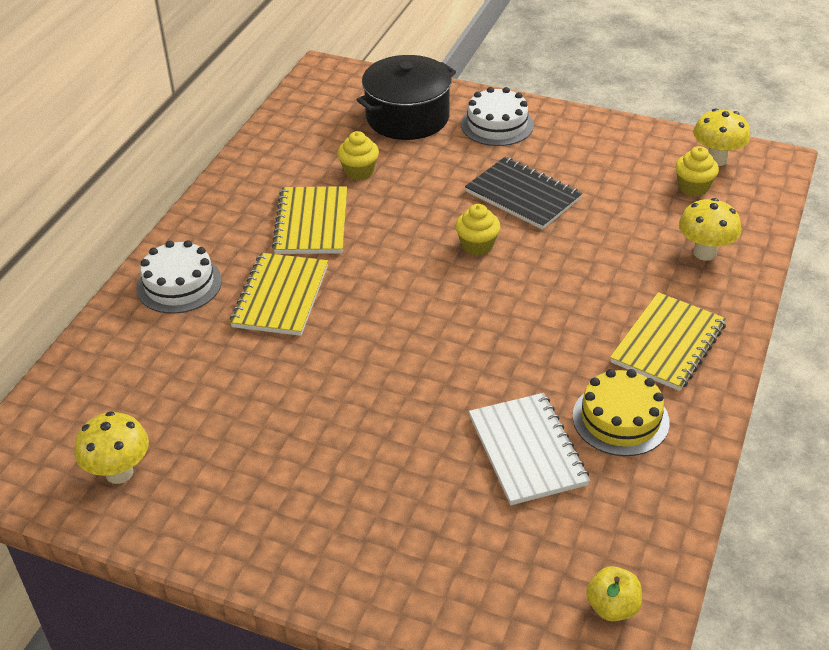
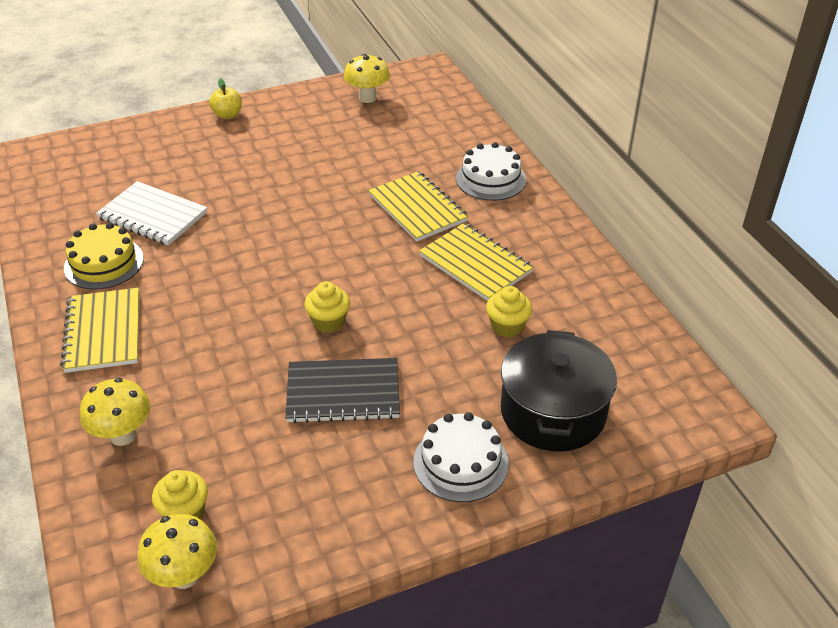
camera: 135 degrees right, 0 degrees up
yellow apple [586,566,642,621] -> yellow apple moved to [209,78,242,119]

